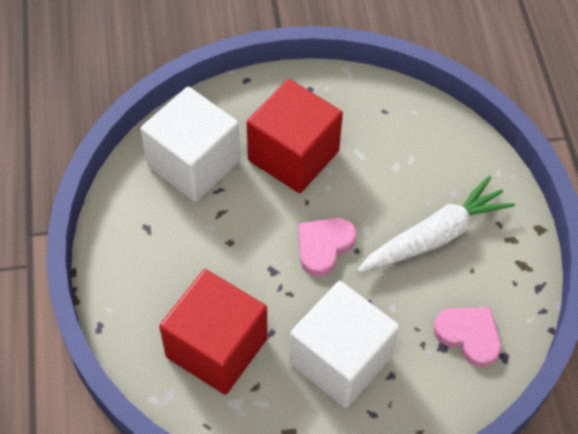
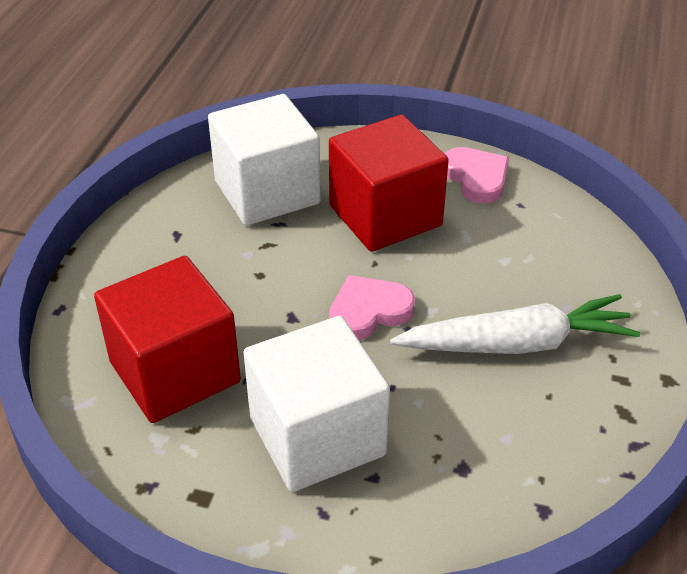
camera: 25 degrees right, 15 degrees down
pink heart [434,307,501,367] -> pink heart moved to [445,147,509,203]

